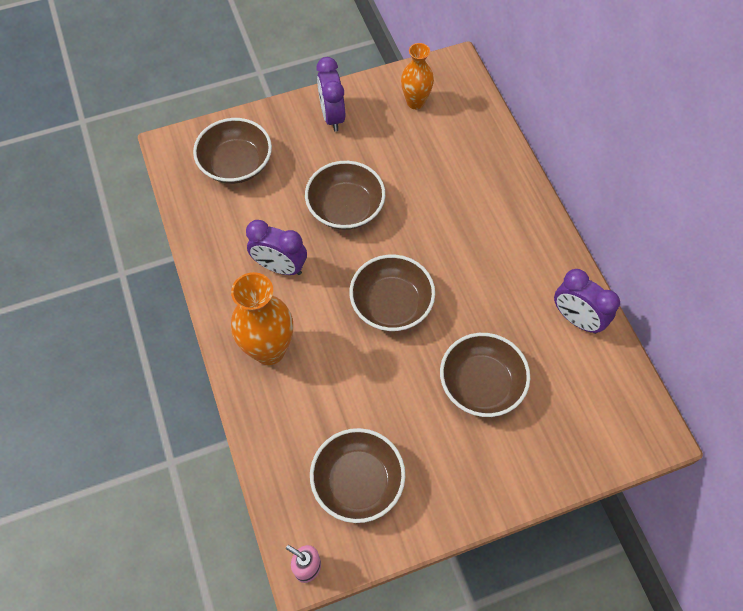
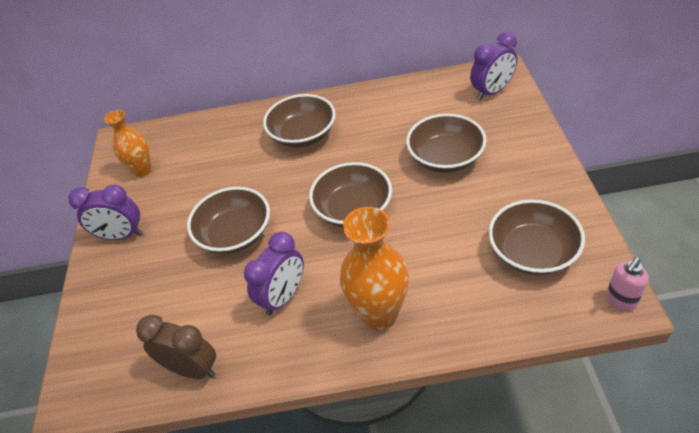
camera: 70 degrees left, 15 degrees down
brown bowl [193,118,272,184] -> brown bowl moved to [263,94,336,148]
purple clock [554,269,620,334] -> purple clock moved to [470,32,517,100]
none -> brown clock [136,315,216,379]

